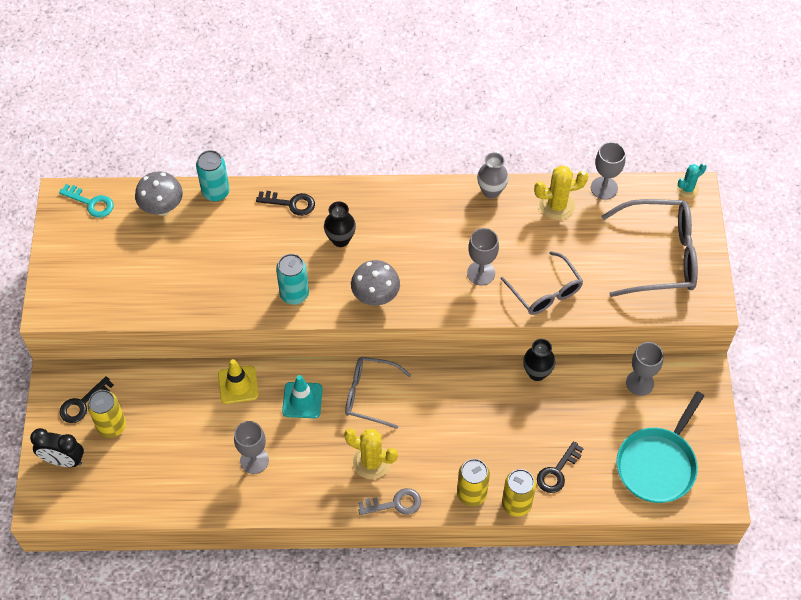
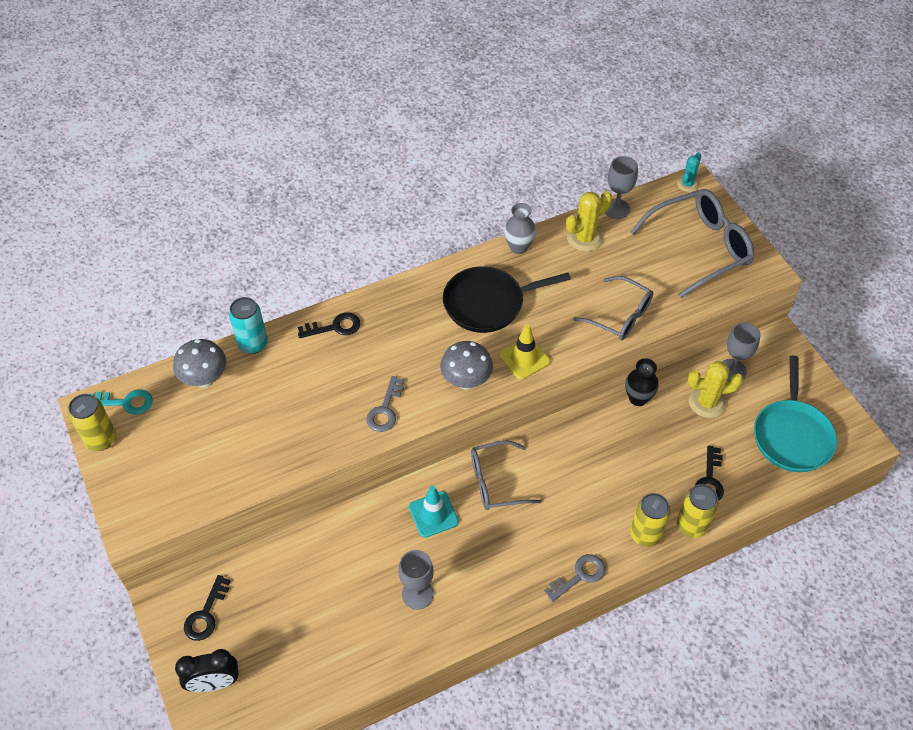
camera: 25 degrees left, 5 degrees down
yellow can [88,390,126,438] -> yellow can moved to [68,394,116,451]
yellow traffic cone [218,359,258,404] -> yellow traffic cone moved to [499,324,550,380]
turquoise can [276,254,309,305] -> grey key [366,376,404,432]
black vase [324,201,356,247] -> none
yellow cactus [344,429,398,479] -> yellow cactus moved to [688,361,743,418]
grey goblet [467,228,499,285] -> none
none -> black pan [443,266,571,333]

